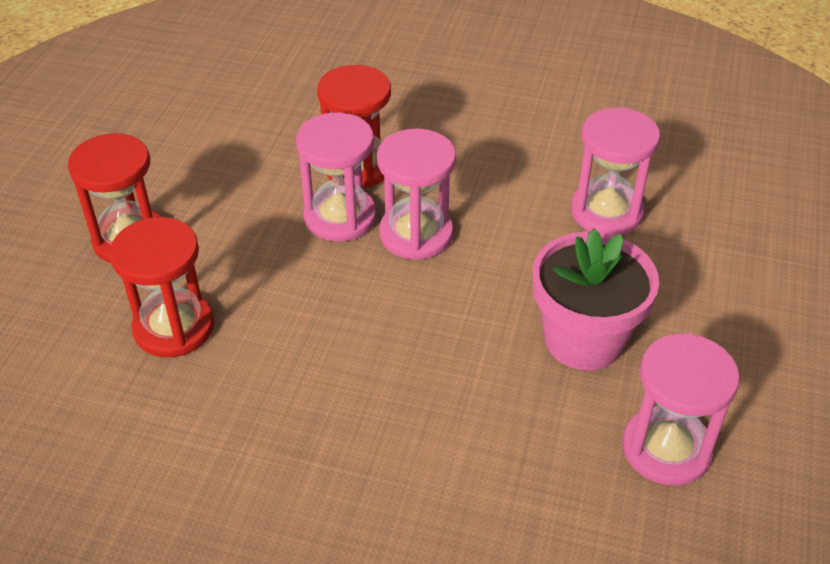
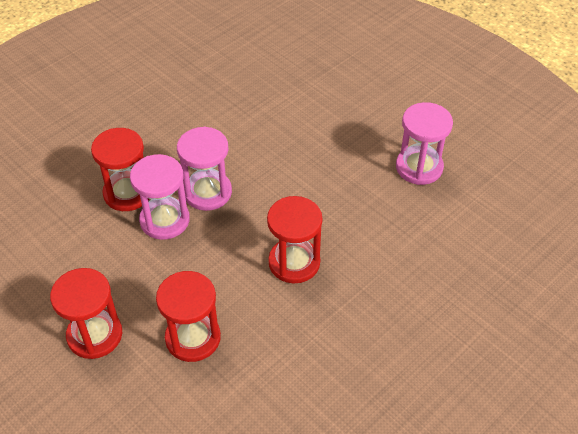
camera: 60 degrees left, 5 degrees up
pink flower pot [533,229,659,371] -> none
pink hourglass [571,107,660,235] -> none
none -> red hourglass [267,196,323,283]

